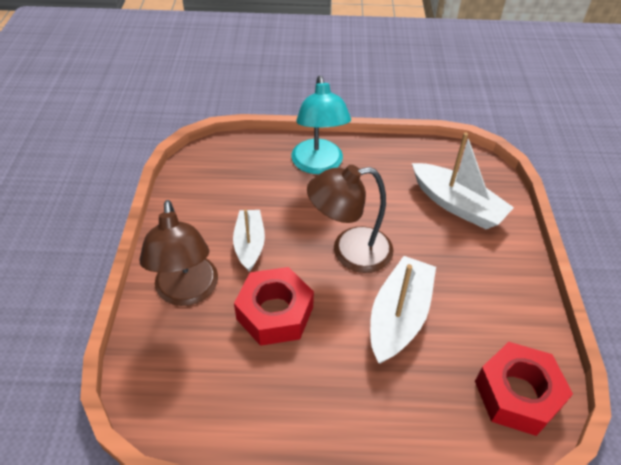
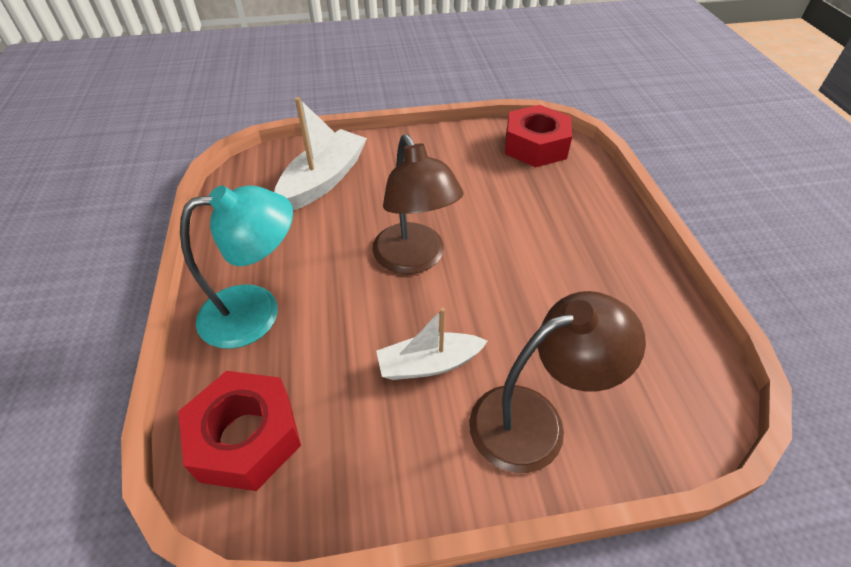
camera: 100 degrees left, 0 degrees up
red nut [234,267,314,346] -> red nut moved to [178,371,301,491]
white boat [370,256,436,363] -> none

